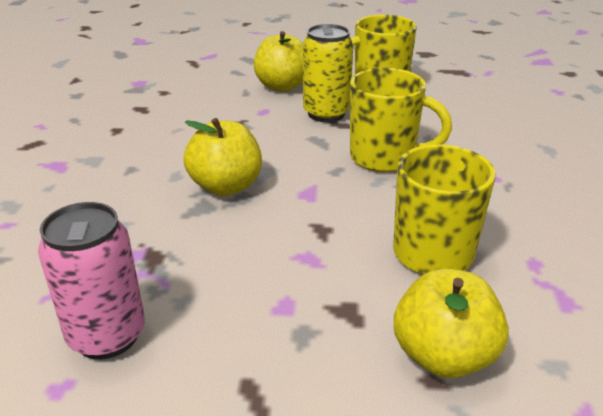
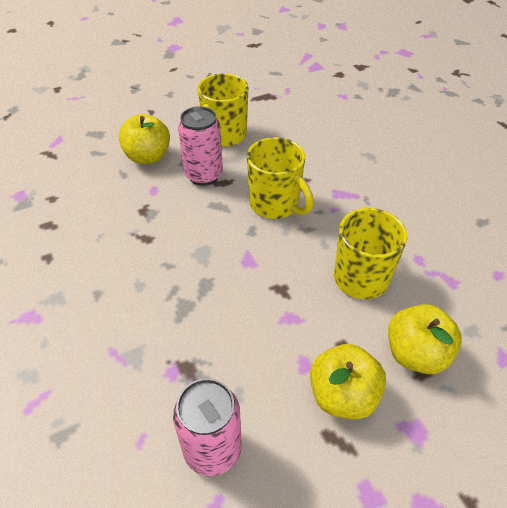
camera: 30 degrees left, 15 degrees up
yellow apple [184,118,262,196] -> yellow apple moved to [310,344,386,419]
yellow can [303,24,353,122] -> pink can [178,106,223,186]
yellow mug [350,68,452,172] -> yellow mug turned 60 degrees clockwise [247,137,314,219]

